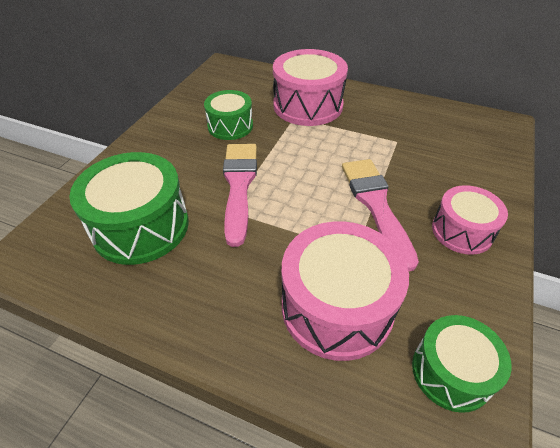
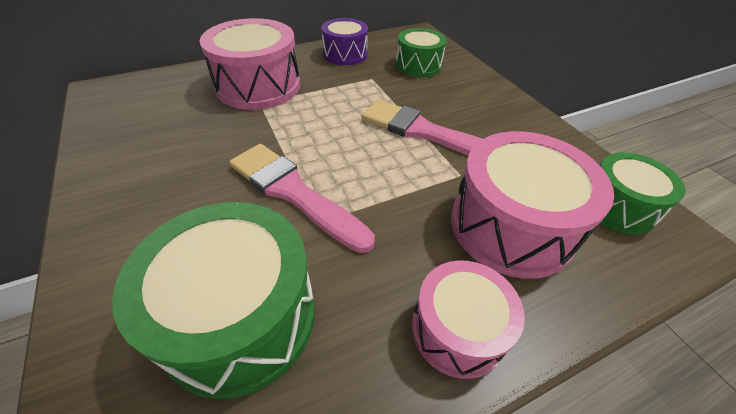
camera: 50 degrees left, 0 degrees up
green drum [204,90,253,140] -> green drum moved to [396,28,447,77]
pink drum [432,185,508,255] -> pink drum moved to [412,260,525,379]
none -> purple drum [321,18,368,65]

